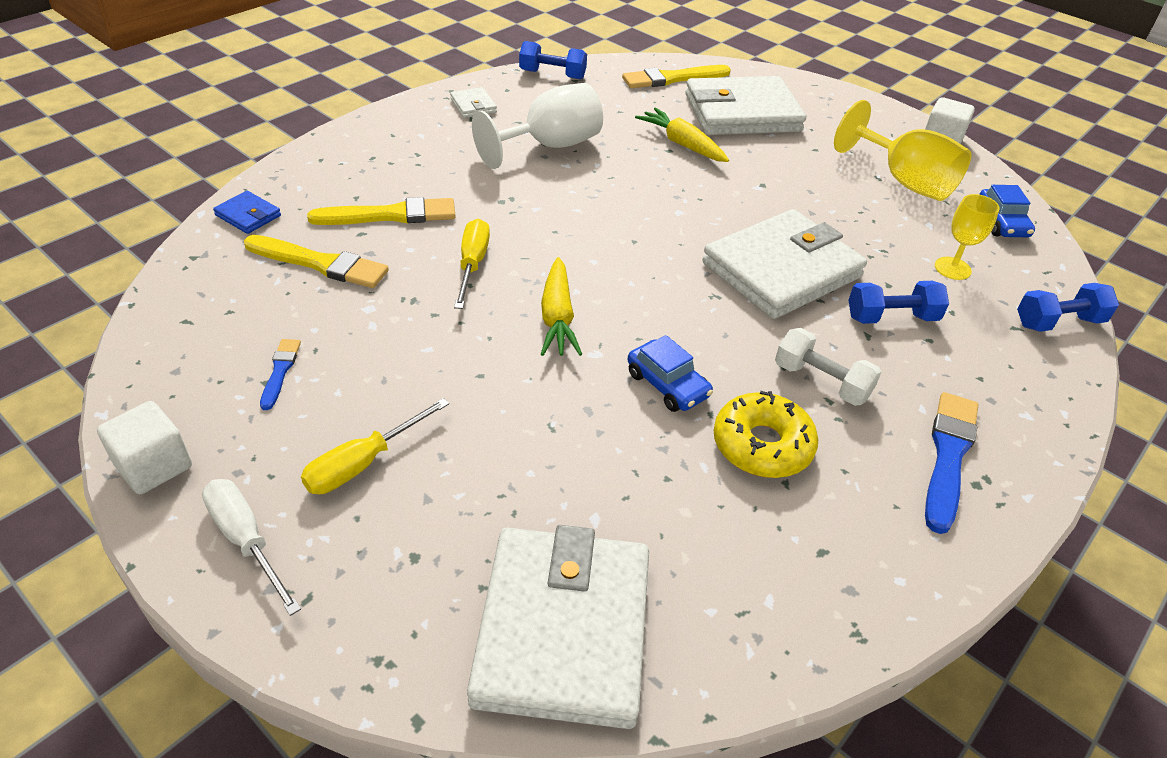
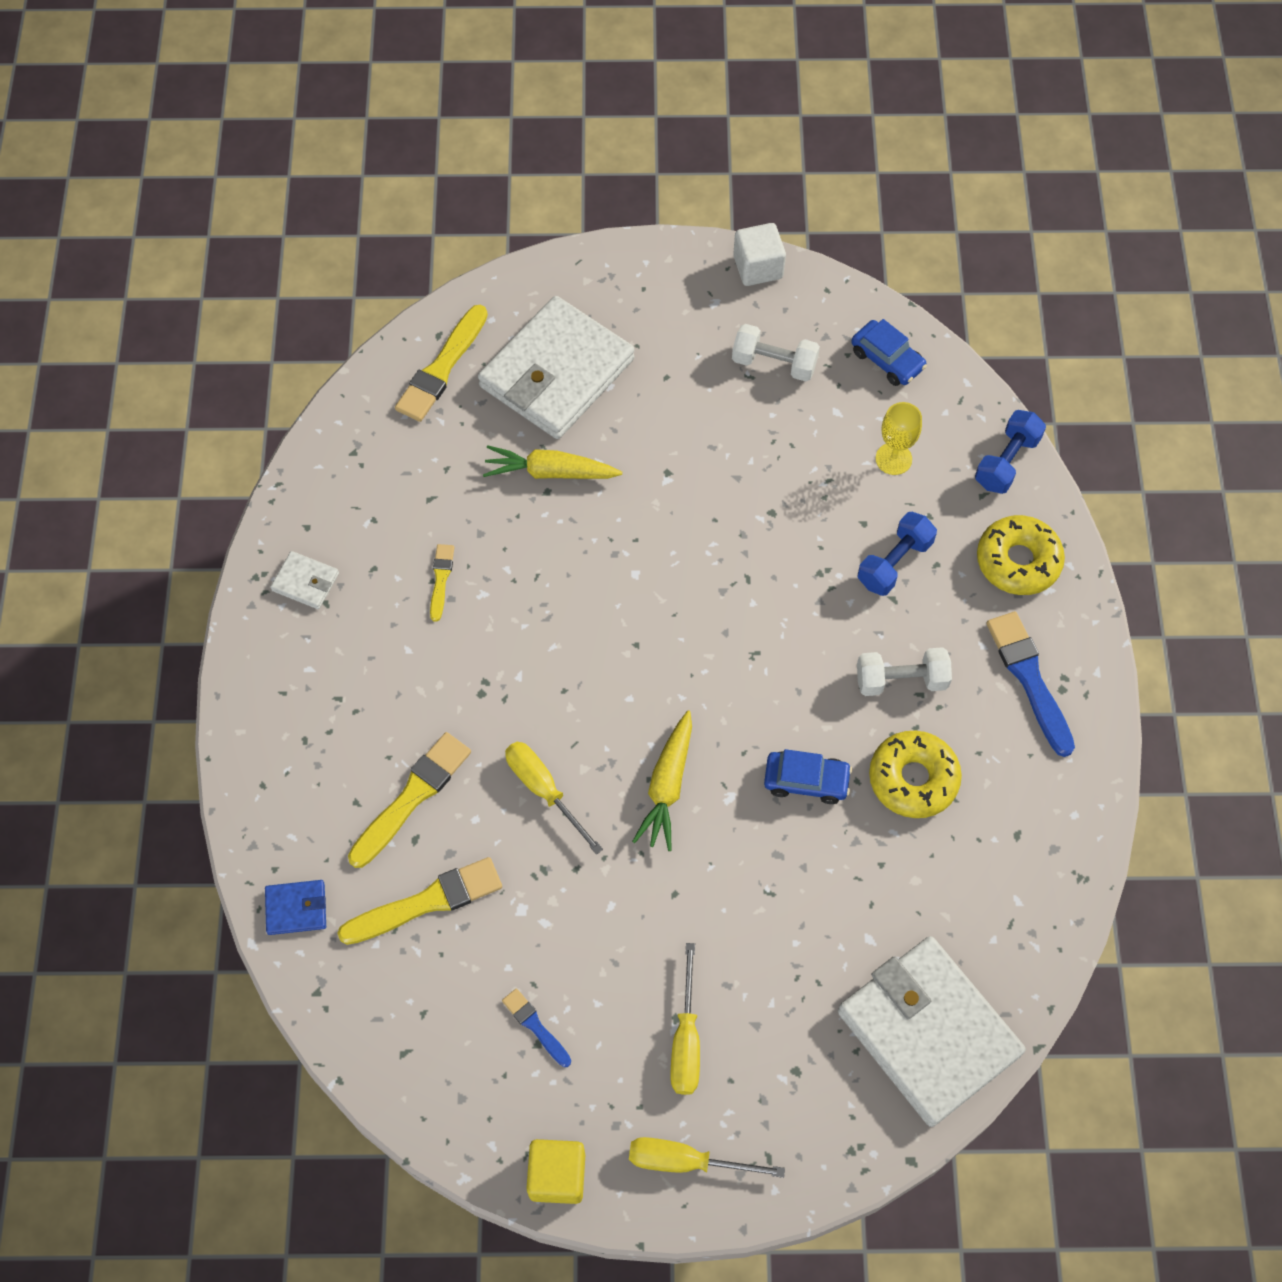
camera: 40 degrees left, 20 degrees up
white cube [97,401,192,494] -> yellow cube [526,1139,585,1204]
white screwdriver [202,479,301,616] -> yellow screwdriver [629,1137,785,1178]
white goblet [472,83,603,169] -> yellow brush [430,544,455,622]
blue dumbbell [519,41,587,80] -> none
yellow carrot [541,257,582,356] -> yellow carrot turned 60 degrees clockwise [632,710,692,851]
white wallet [702,209,867,319] -> none
yellow goblet [834,100,972,201] -> white dumbbell [732,324,820,382]
none -> yellow donut [977,515,1065,595]

